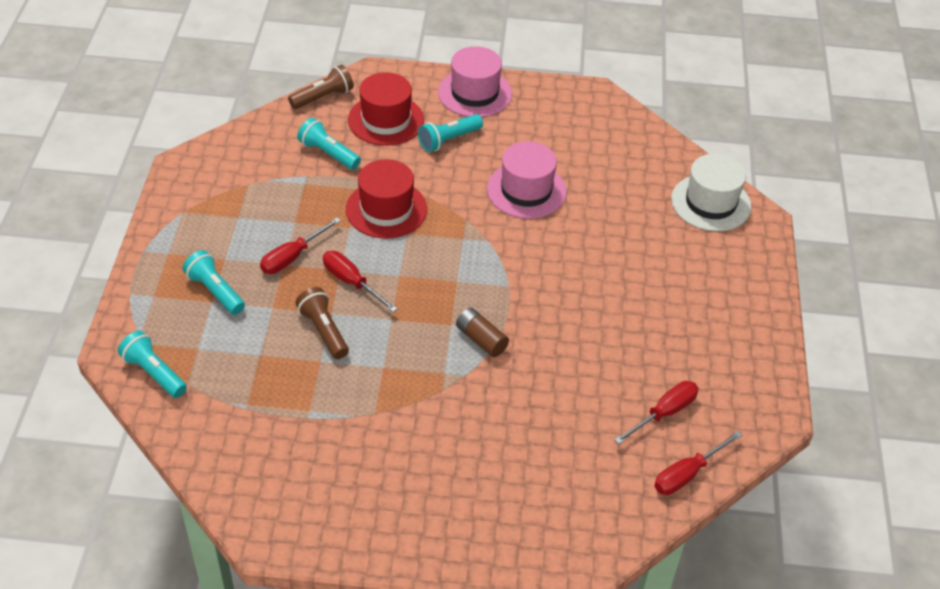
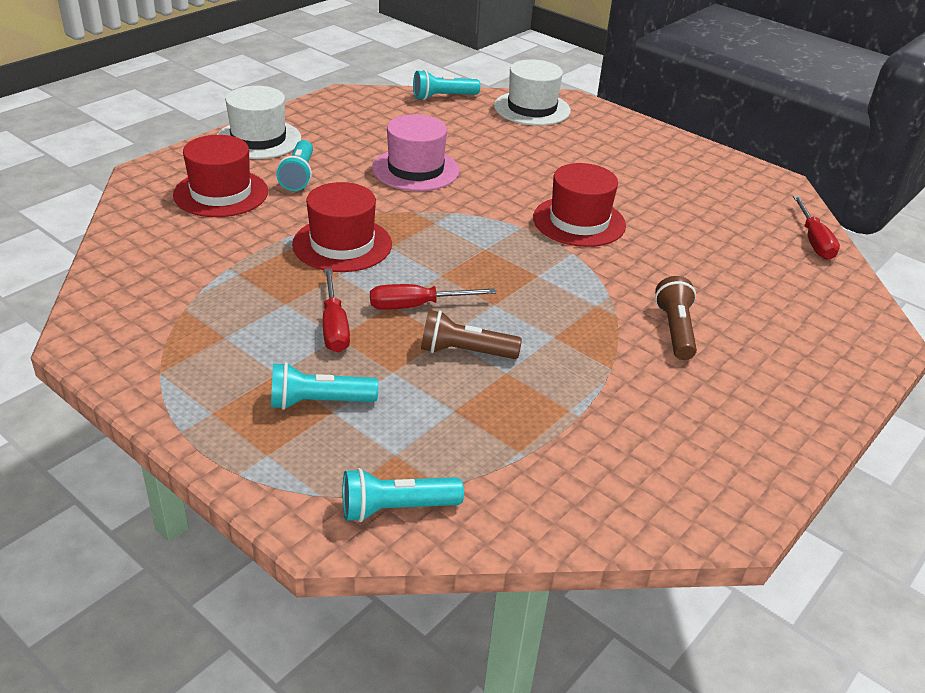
camera: 55 degrees left, 10 degrees down
brown flashlight [288,65,354,109] -> brown flashlight moved to [655,276,697,360]
turquoise flashlight [297,118,361,170] -> turquoise flashlight moved to [413,70,480,100]
pink hat [438,46,512,117] -> white hat [217,86,301,159]
brown battery [456,308,509,357] -> none
red screwdriver [614,381,699,444] -> none
none -> red hat [533,163,626,247]

